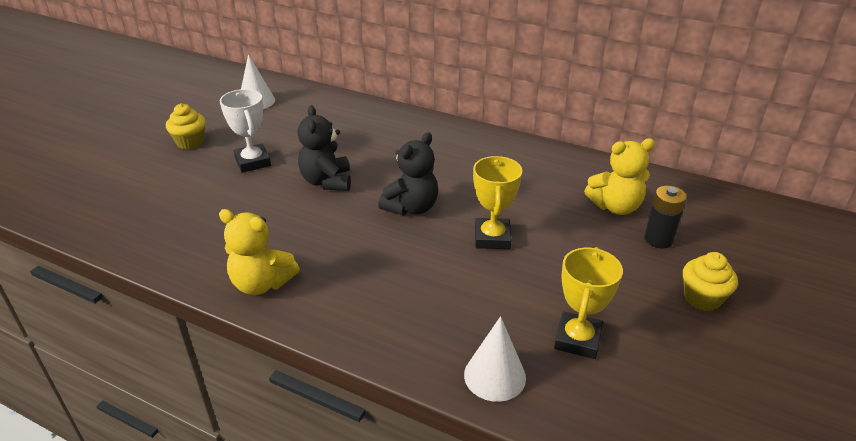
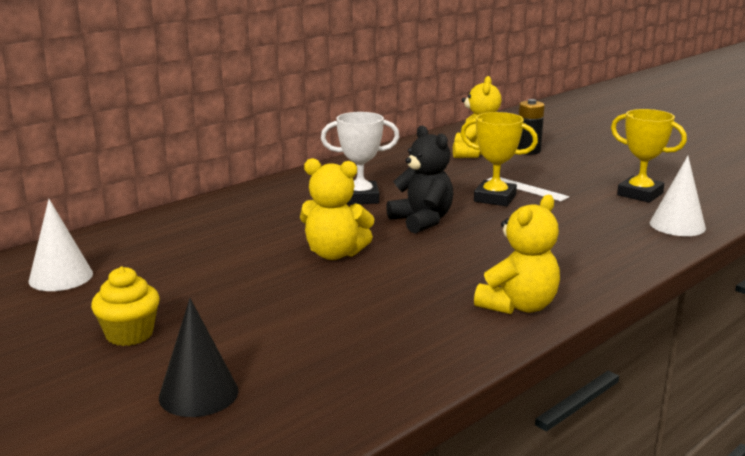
camera: 70 degrees left, 15 degrees down
white trophy [220,89,271,173] -> white trophy moved to [321,112,400,205]
black teddy bear [297,105,351,191] -> yellow teddy bear [300,158,374,260]
yellow cupcake [683,252,738,311] -> none
none -> black cone [159,298,238,417]
none -> white ruler [487,177,569,201]

